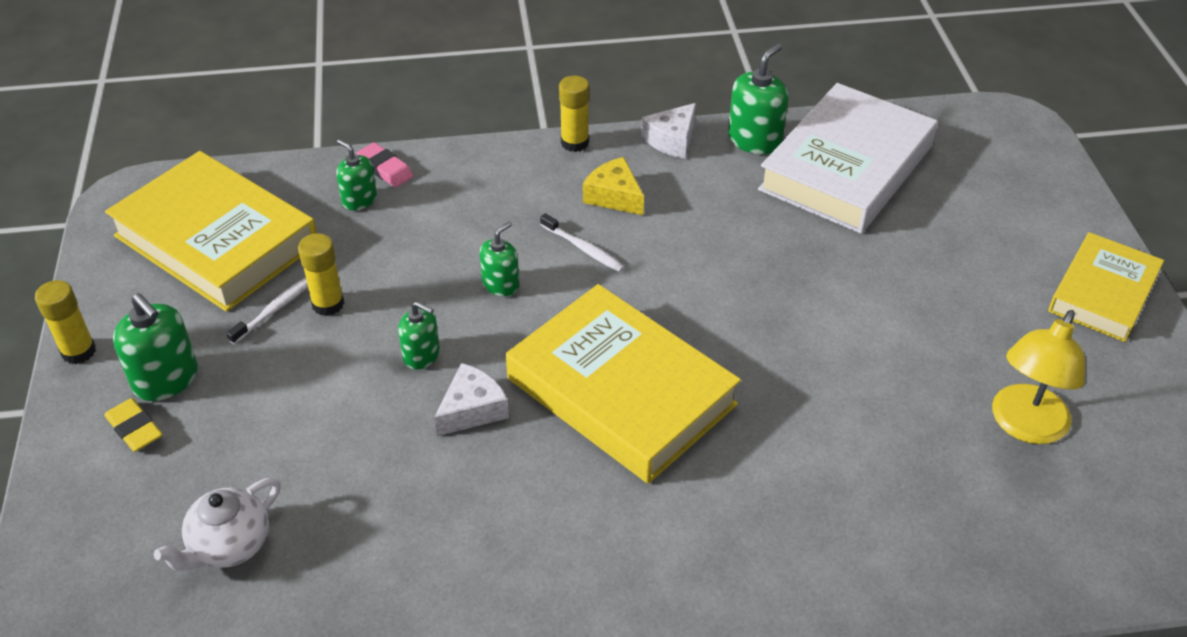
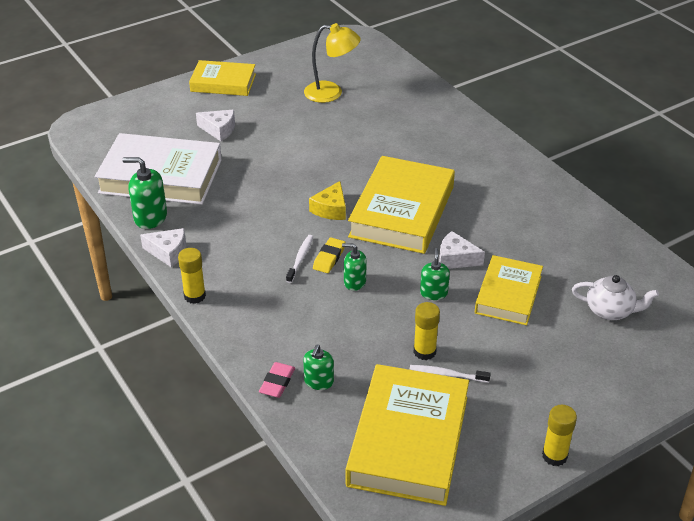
camera: 115 degrees left, 5 degrees down
yellow eraser [104,398,163,452] -> yellow eraser moved to [313,237,346,273]
green soap dispenser [113,293,198,401] -> none
yellow cheese [583,157,644,215] -> yellow cheese moved to [309,181,346,220]
none -> white cheese [196,110,235,141]
none -> yellow book [475,255,543,325]

